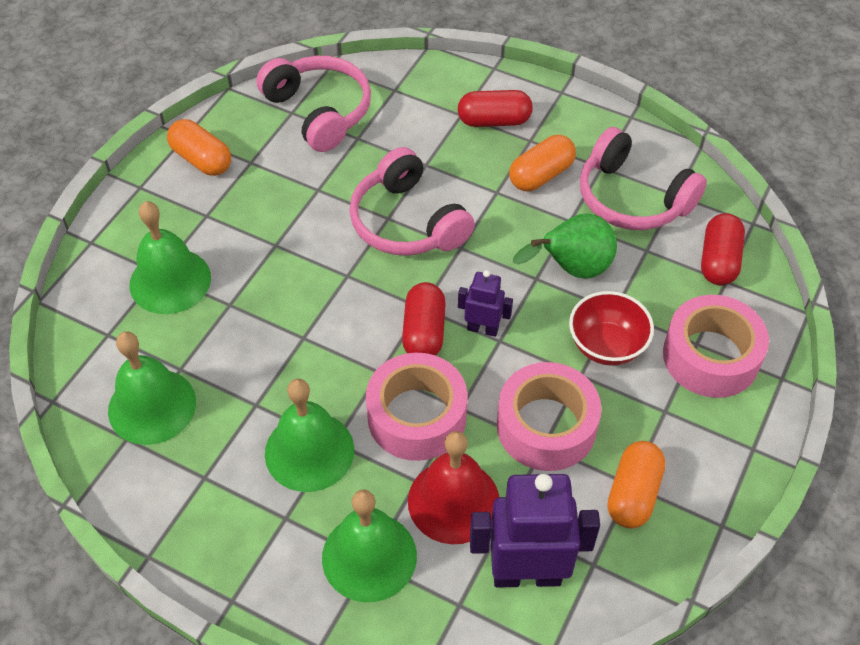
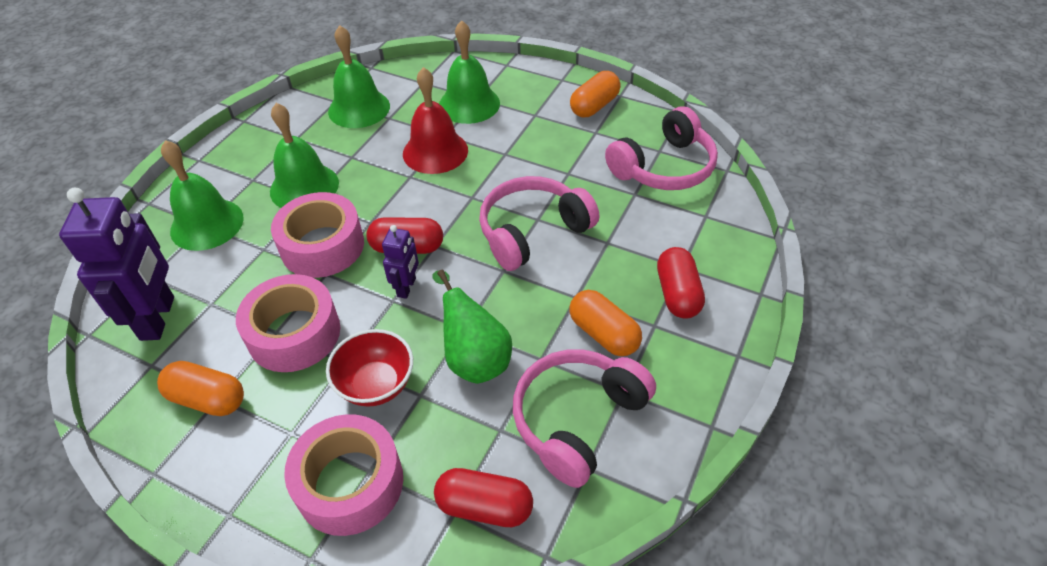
camera: 90 degrees right, 5 degrees down
red bell [408,431,499,544] -> red bell moved to [403,67,468,174]

